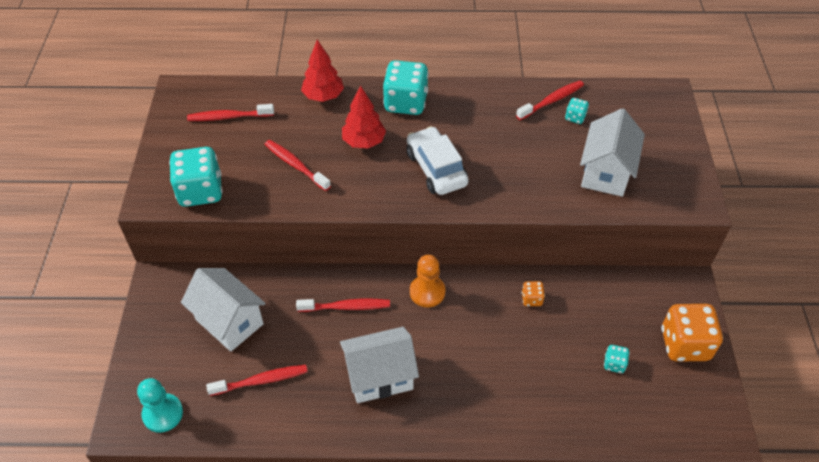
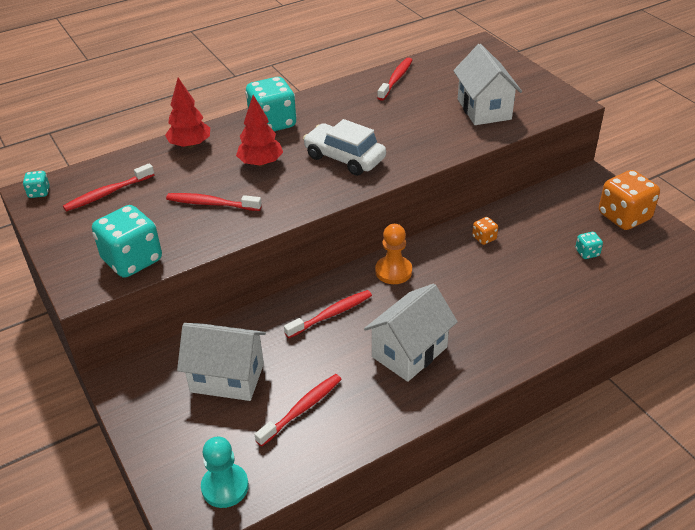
camera: 30 degrees left, 10 degrees down
turquoise dice [565,98,589,124] -> turquoise dice moved to [23,171,50,198]

